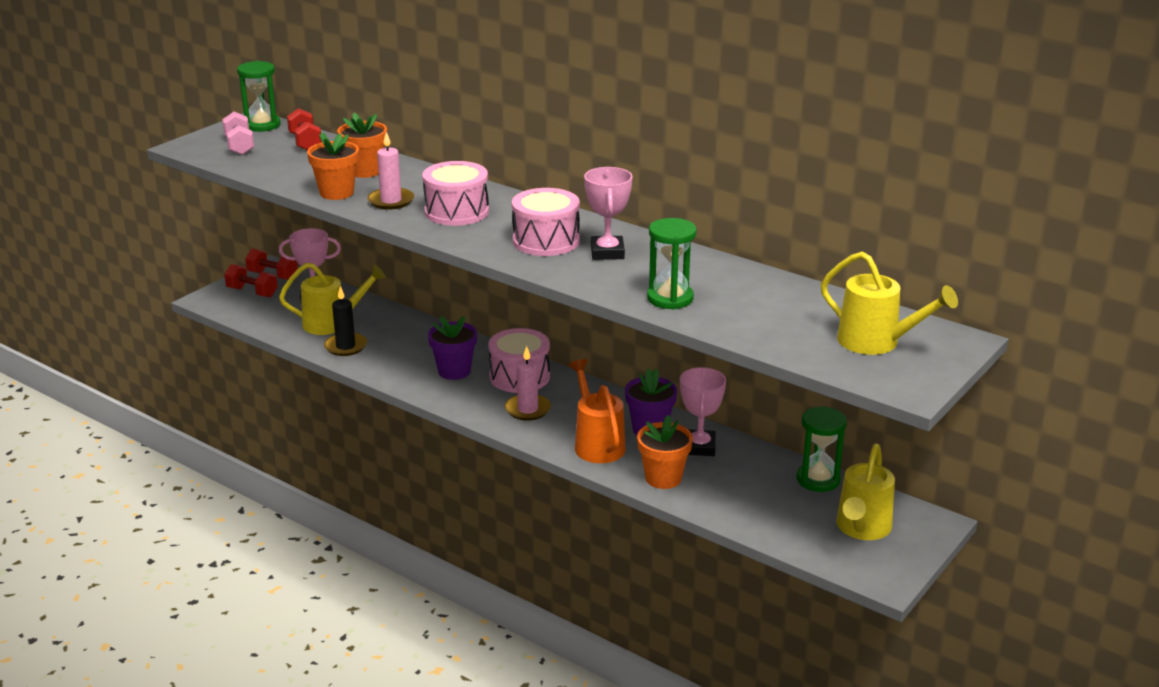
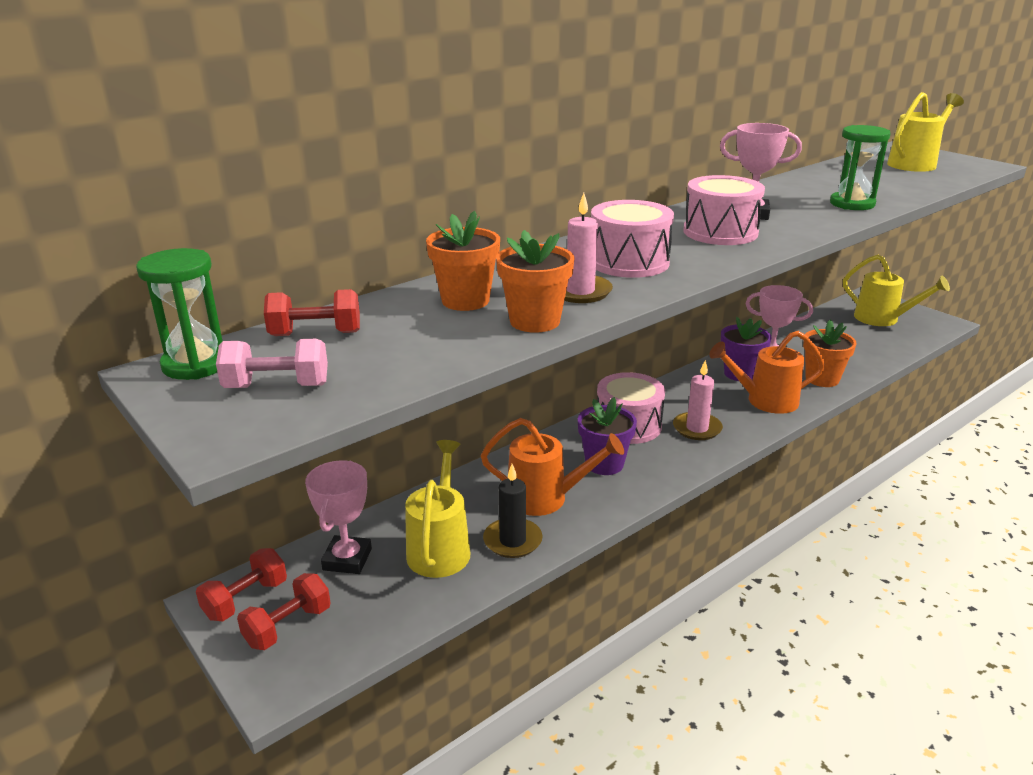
camera: 75 degrees left, 0 degrees up
green hourglass [797,406,847,492] -> none
none -> orange watering can [481,418,624,516]

